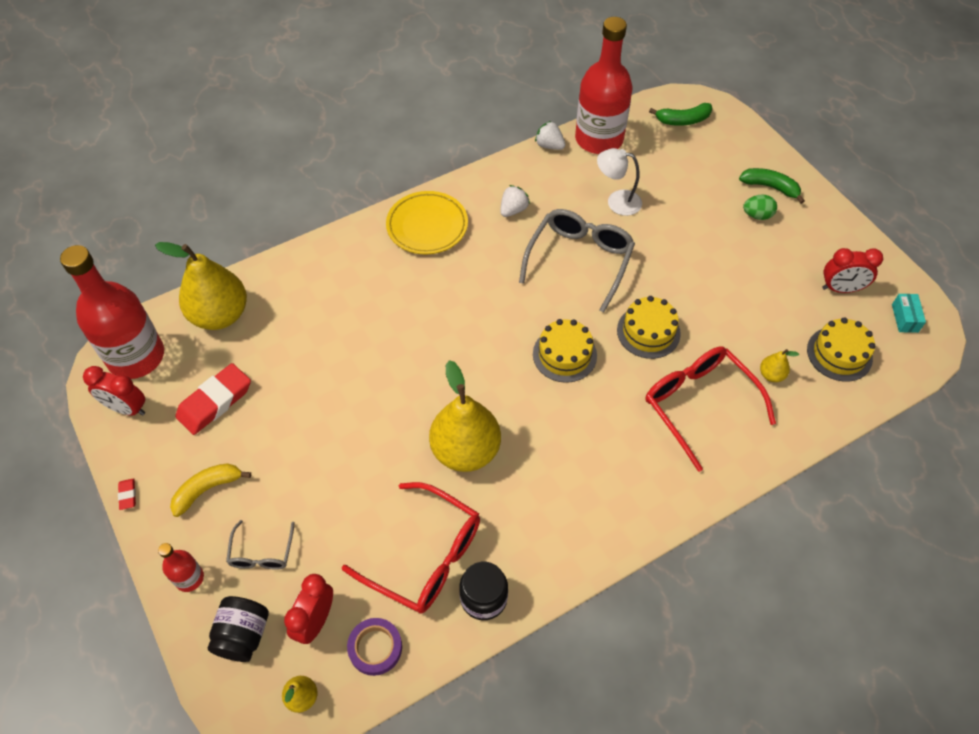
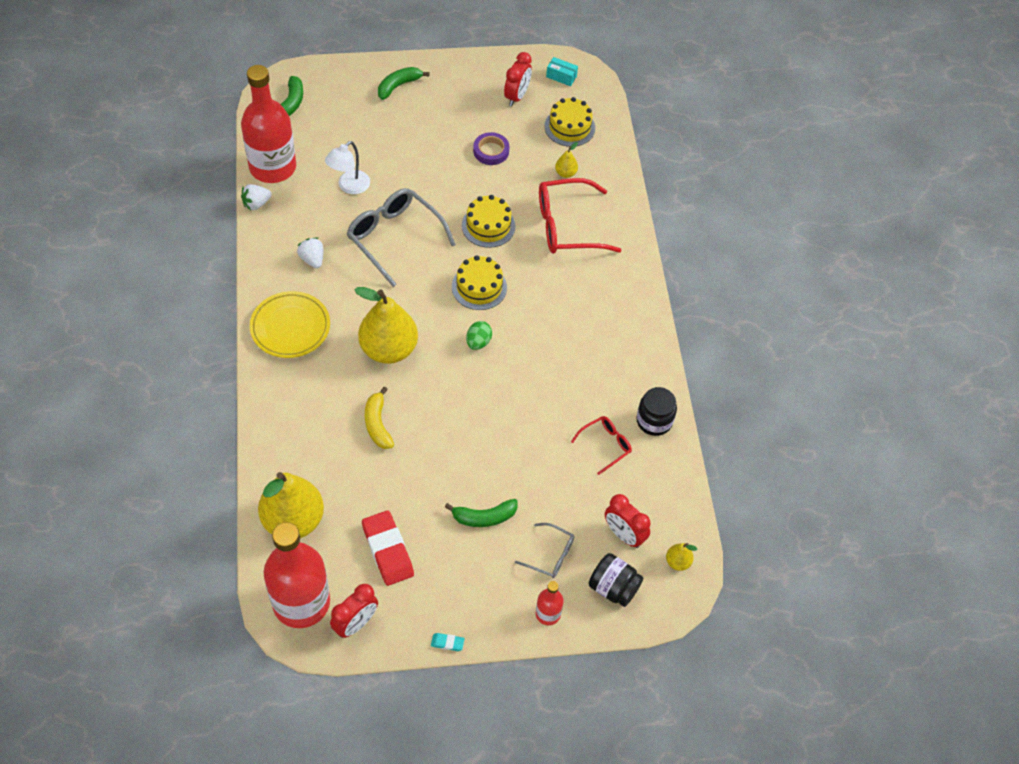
camera: 70 degrees left, 0 degrees up
red eraser [118,478,136,510] -> turquoise eraser [431,633,465,651]
yellow banana [170,463,251,517] -> yellow banana moved to [365,387,394,449]
red glasses [342,482,480,614] -> red glasses [571,416,632,475], size x0.52
purple tape [347,618,402,676] -> purple tape moved to [473,132,509,165]
yellow pear [429,360,501,472] -> yellow pear moved to [354,287,418,364]
green egg [743,194,777,220] -> green egg moved to [466,321,492,350]
none -> green banana [445,499,518,527]

